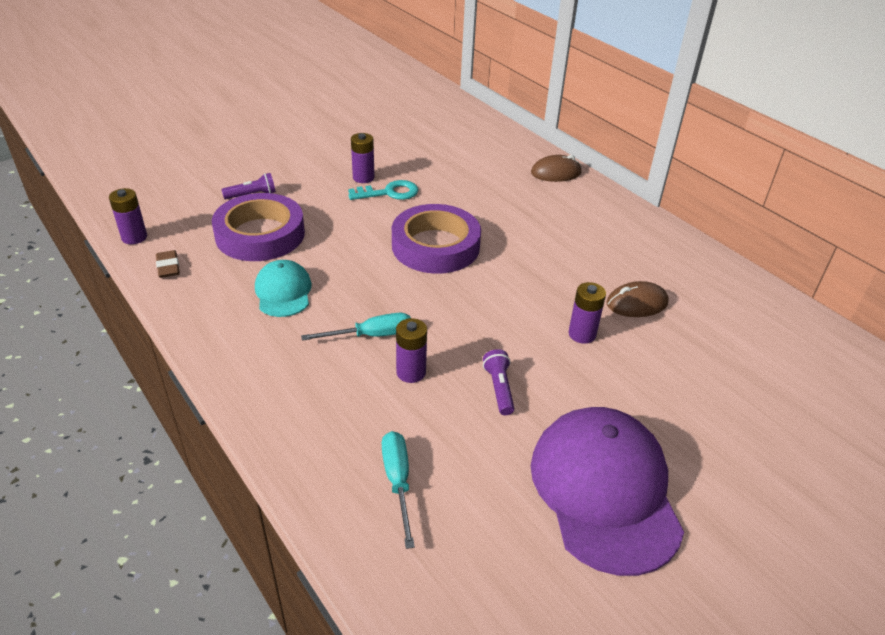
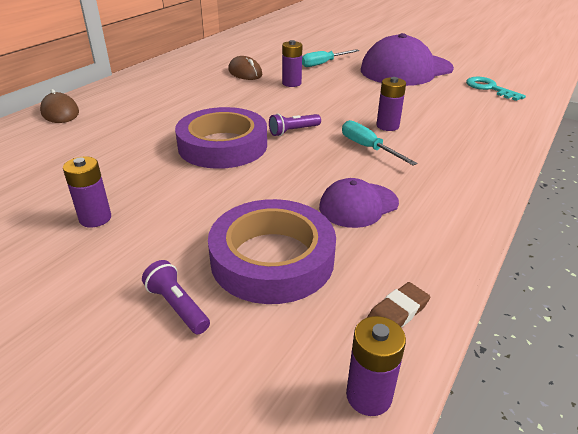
camera: 110 degrees left, 5 degrees down
turquoise cap [255,260,312,317] -> purple cap [319,178,399,228]
turquoise key [348,180,419,200] -> turquoise key moved to [466,77,526,101]
turquoise screwdriver [382,431,415,549] -> turquoise screwdriver moved to [302,49,359,67]
purple flashlight [483,349,514,415] -> purple flashlight moved to [269,113,321,136]

